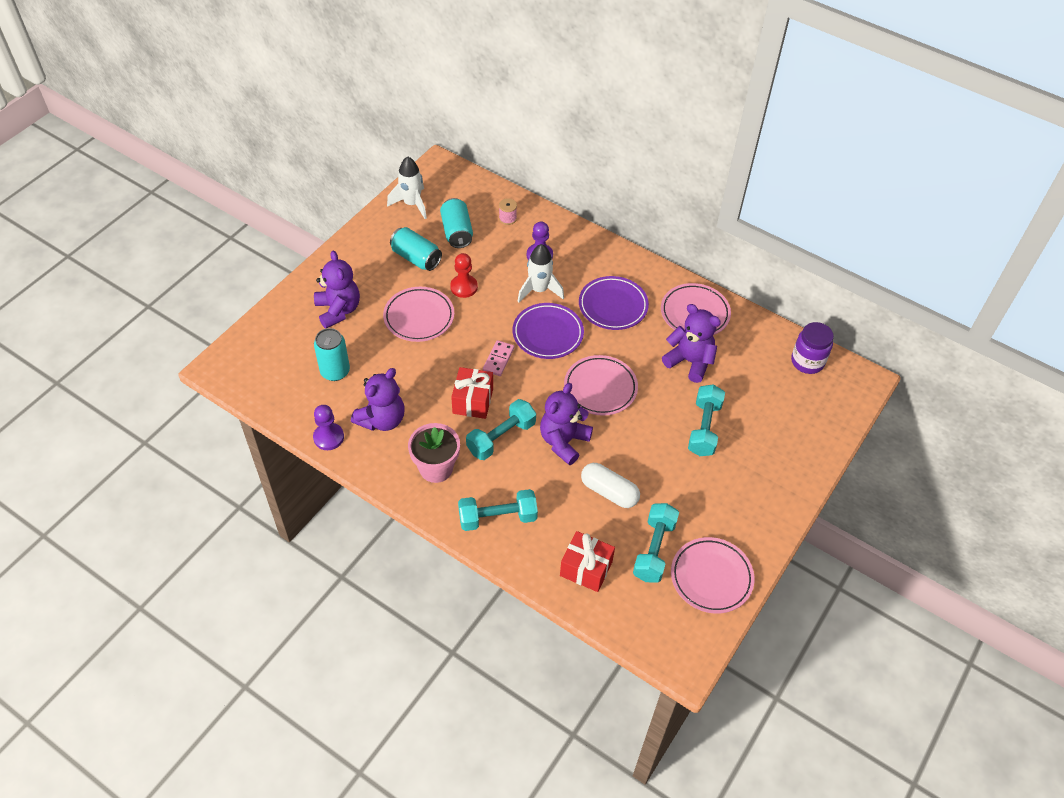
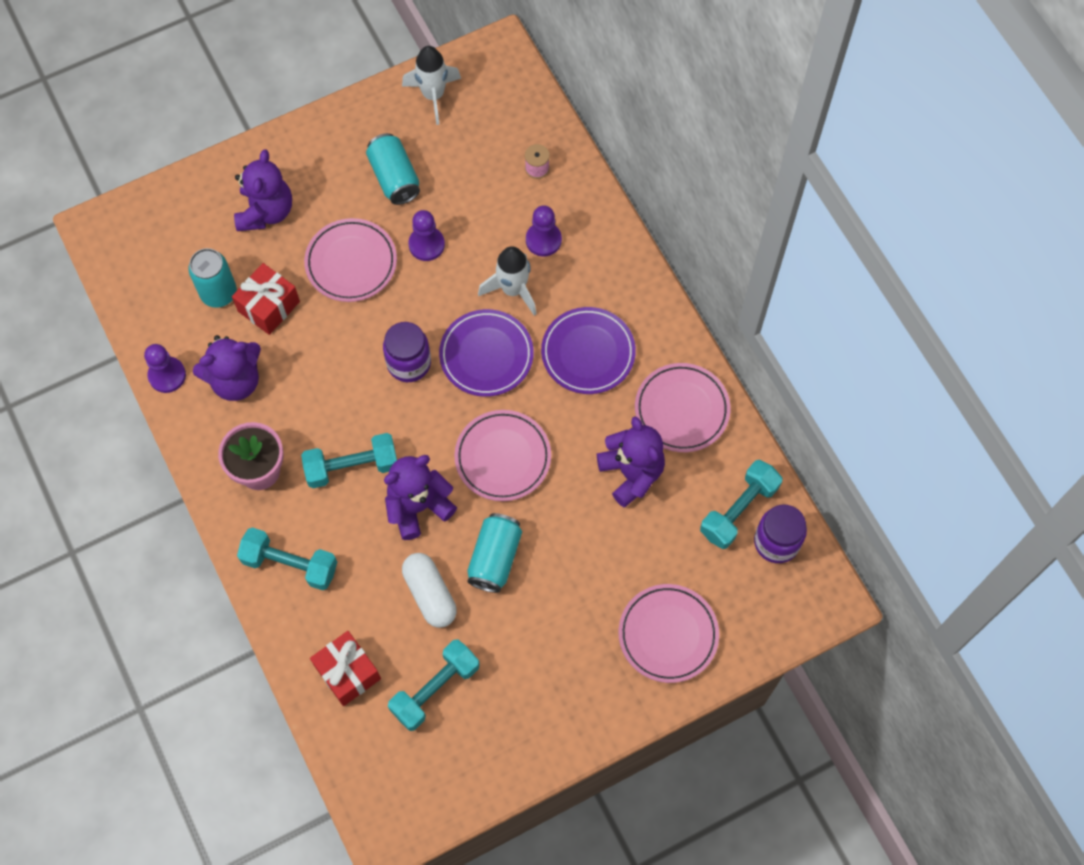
camera: 30 degrees right, 15 degrees up
turquoise can [440,198,473,248] -> turquoise can moved to [467,513,522,593]
red pawn [450,253,478,298] -> purple pawn [408,210,445,261]
red gift [451,367,493,419] -> red gift moved to [232,263,300,335]
pink domino [483,340,514,376] -> purple jar [383,322,431,382]
pink plate [671,537,755,614] -> pink plate moved to [618,584,719,683]
turquoise dumbbell [688,384,725,456] -> turquoise dumbbell moved to [700,460,782,549]

